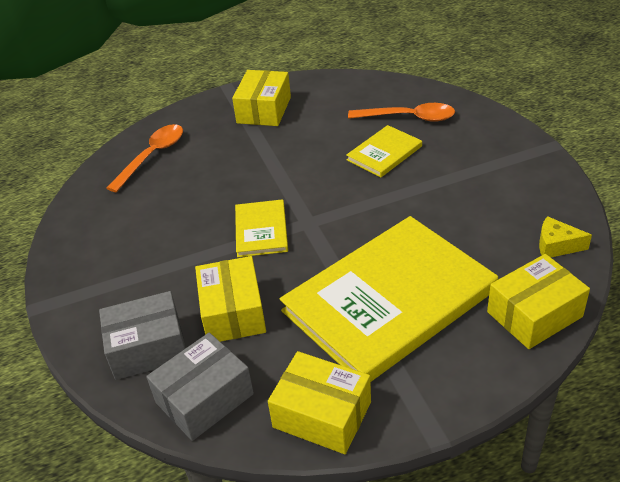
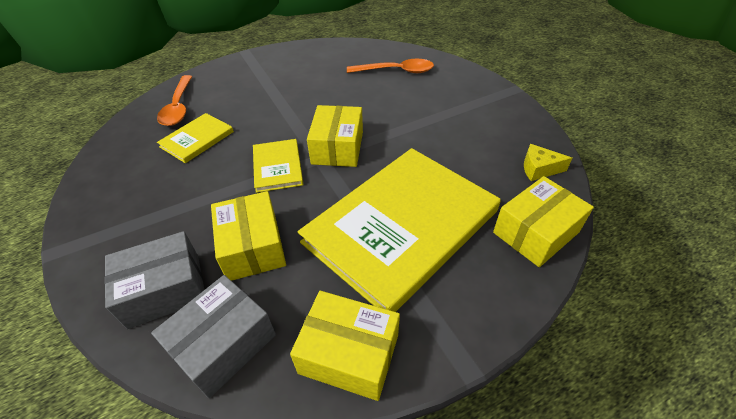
camera: 10 degrees left, 5 degrees up
orange spoon [107,124,183,192] -> orange spoon turned 150 degrees clockwise [157,75,192,126]
yellow box [232,70,291,126] -> yellow box moved to [307,105,363,167]
yellow book [346,125,422,177] -> yellow book moved to [157,113,234,163]

